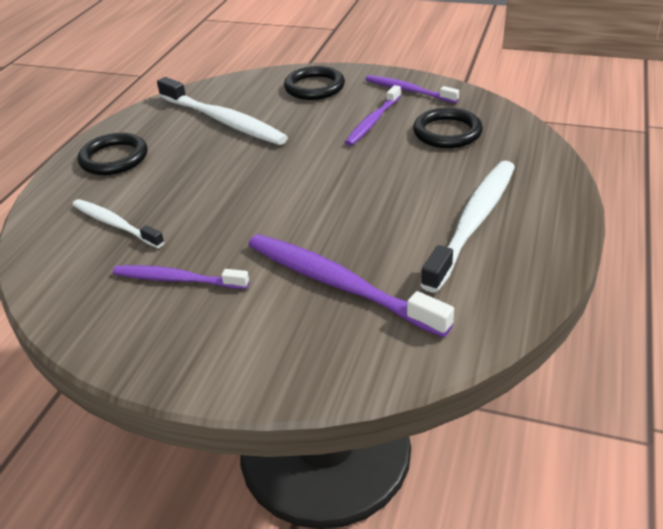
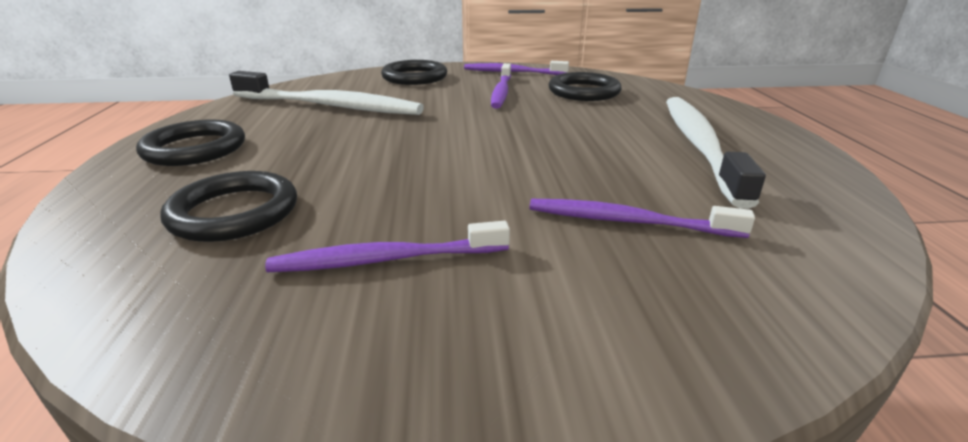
camera: 25 degrees left, 10 degrees down
white toothbrush [72,199,164,248] -> black ring [160,171,297,242]
purple toothbrush [248,234,454,337] -> purple toothbrush [529,199,755,238], size x0.61

